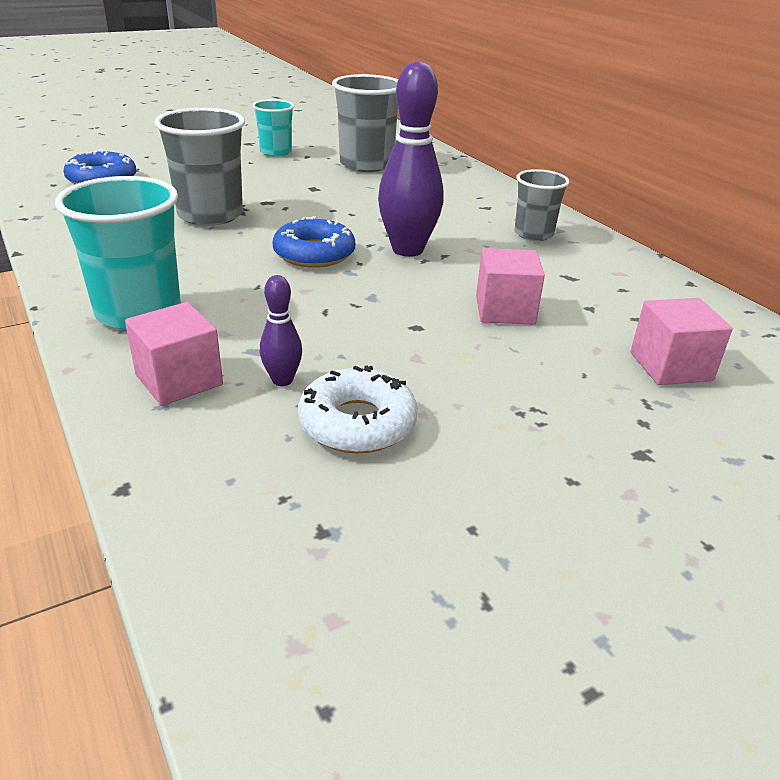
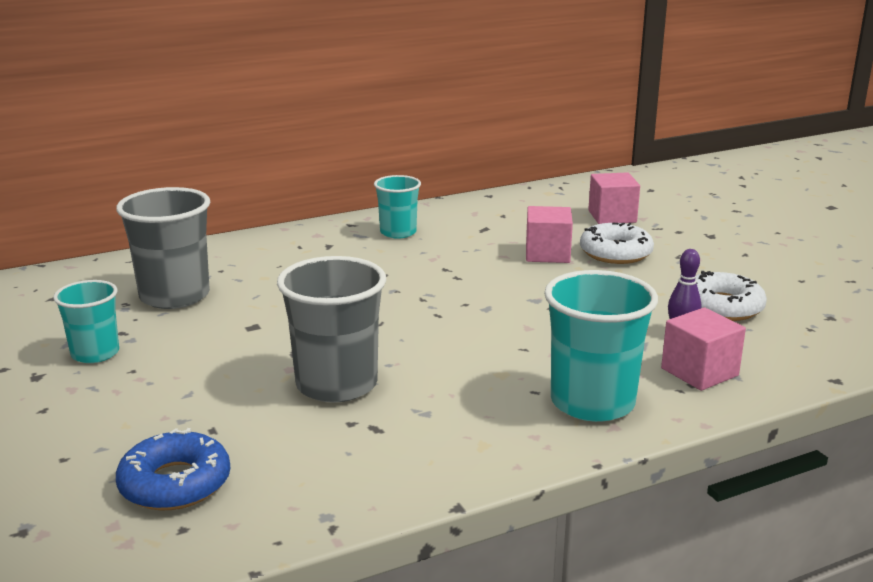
camera: 85 degrees left, 10 degrees down
blue donut [272,216,355,268] -> none
purple bowling pin [378,61,443,257] -> none
grey cup [514,169,569,241] -> turquoise cup [374,175,421,239]
none -> white donut [580,223,654,264]

